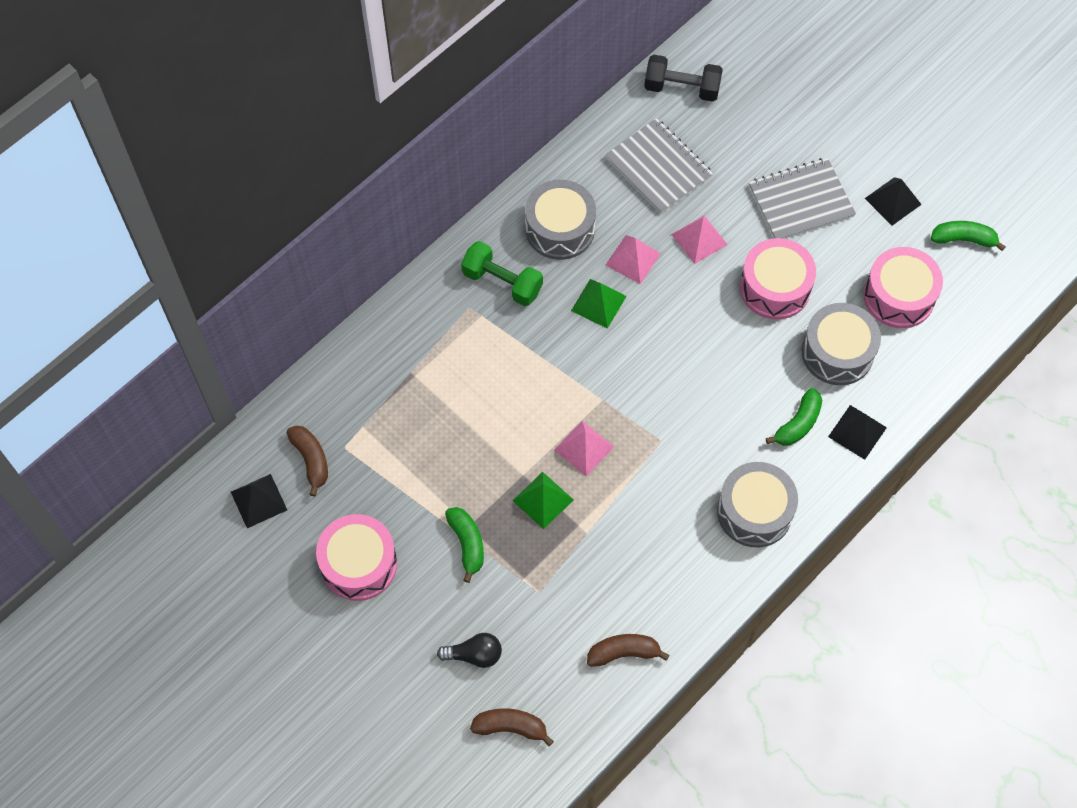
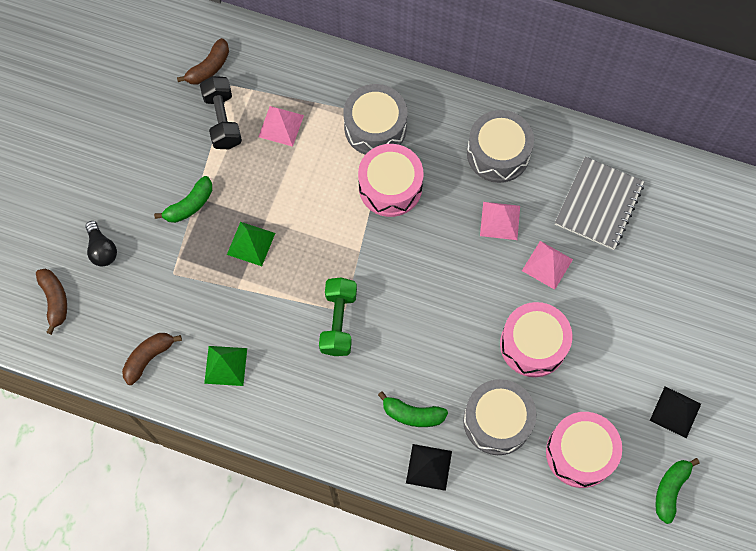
camera: 65 degrees right, 5 degrees up
black pyramid [231,474,287,528] -> none
pink drum [316,514,397,601] -> pink drum moved to [358,144,424,217]
green dumbbell [461,241,543,306] -> green dumbbell moved to [319,277,357,356]
pink pyramid [554,421,614,476] -> pink pyramid moved to [258,106,304,147]
green pyramid [571,279,627,329] -> green pyramid moved to [204,346,247,386]
brown banana [587,634,669,667] -> brown banana turned 105 degrees counterclockwise [122,333,182,385]
black dumbbell [644,55,723,102] -> black dumbbell moved to [200,76,242,149]
grey drum [717,462,798,547] -> grey drum moved to [344,84,407,155]
grey notebook [749,158,856,239] -> none
green banana [931,221,1006,251] -> green banana turned 135 degrees counterclockwise [655,458,700,524]

